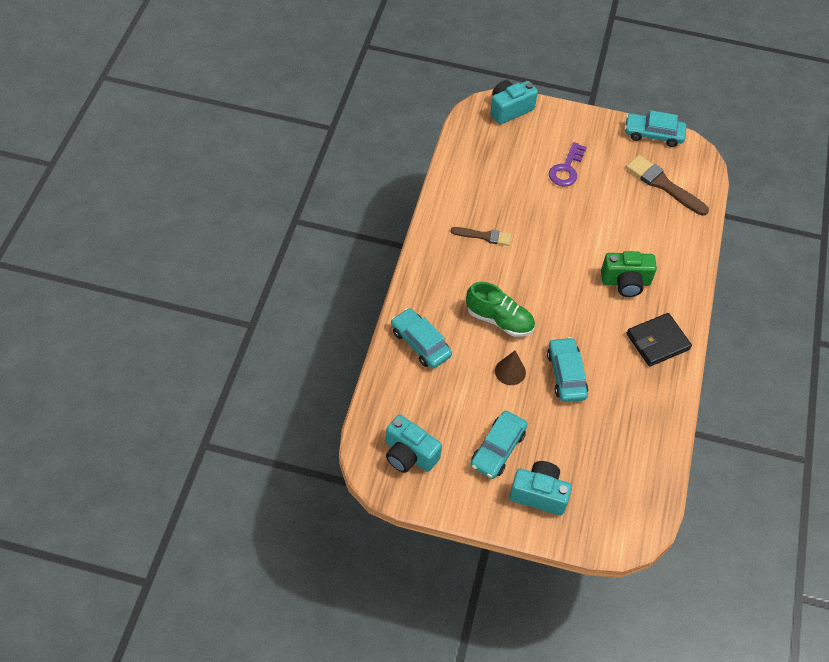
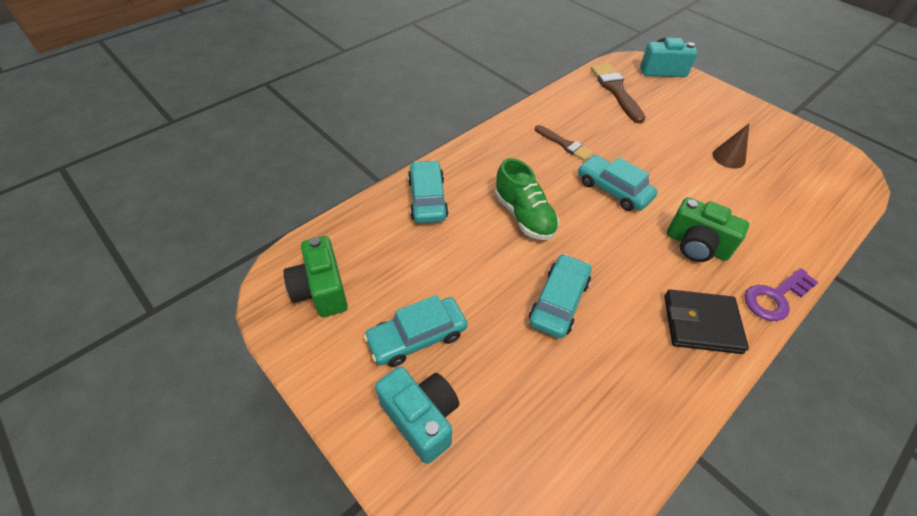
camera: 35 degrees right, 5 degrees down
turquoise camera [386,415,442,473] -> green camera [283,236,348,317]
brown cone [495,351,526,385] -> brown cone moved to [712,124,749,169]
purple key [549,142,587,186] -> purple key moved to [744,268,819,321]
turquoise car [625,110,686,147] -> turquoise car moved to [578,155,658,211]
brown brush [626,155,709,216] -> brown brush moved to [591,64,646,124]

